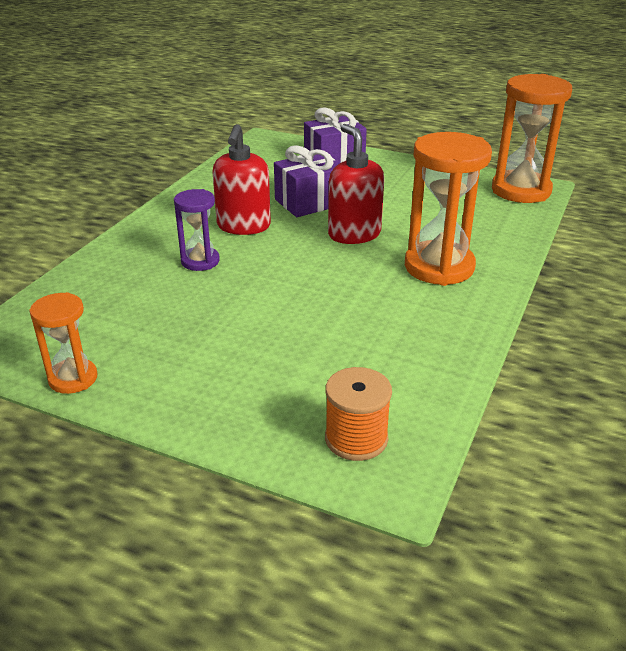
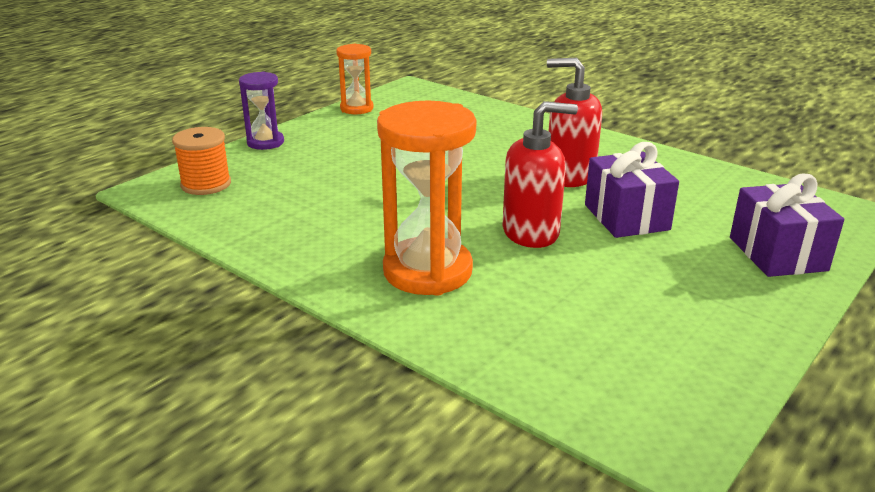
camera: 105 degrees right, 5 degrees down
purple hourglass [174,189,220,271] -> purple hourglass moved to [239,71,284,150]
orange hourglass [492,74,572,203] -> none

